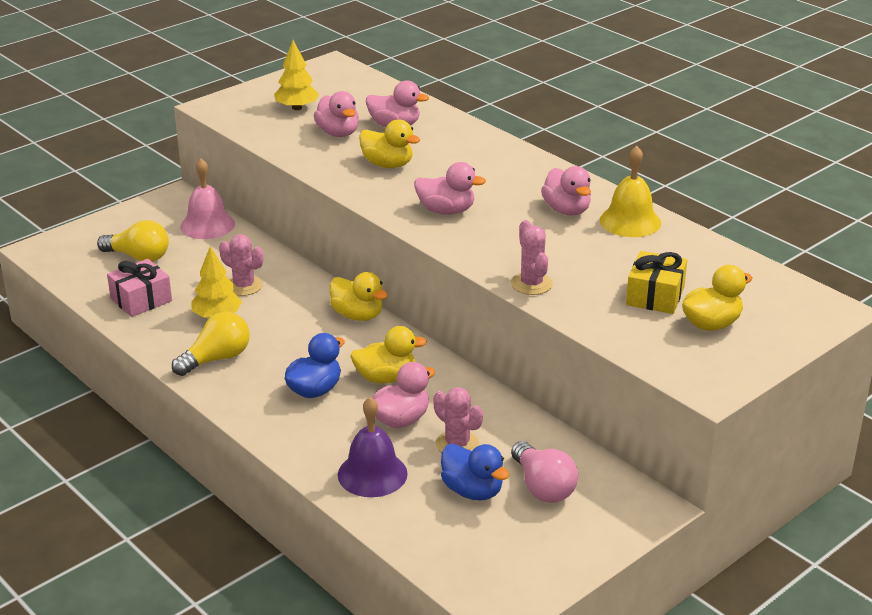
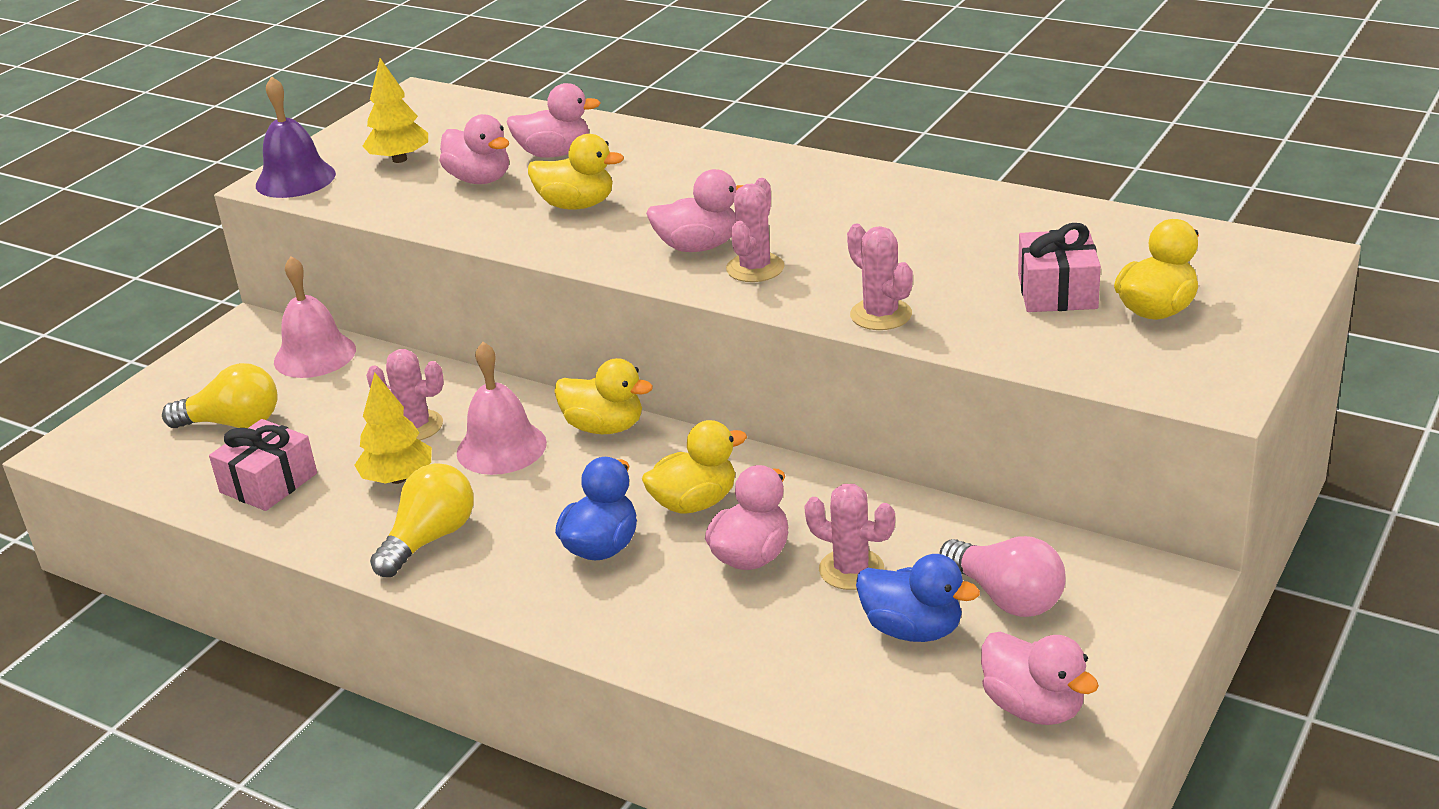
camera: 15 degrees left, 0 degrees up
purple bell [338,397,408,497] -> purple bell moved to [256,76,336,198]
pink duck [541,166,591,216] -> pink duck moved to [981,631,1099,725]
yellow bell [600,146,661,237] -> none
yellow gift [626,251,687,314] -> pink gift [1018,223,1101,312]
none -> pink bell [457,342,547,475]
none -> pink cactus [726,178,784,282]

